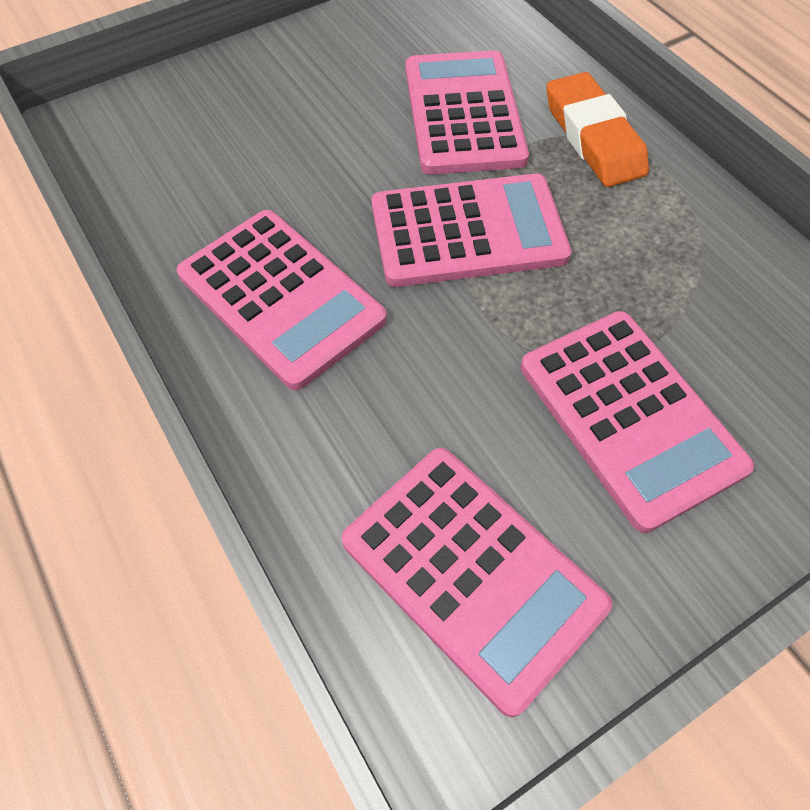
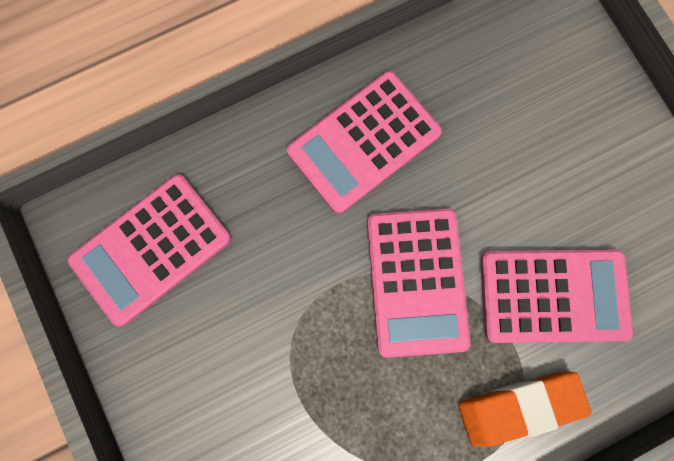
camera: 95 degrees right, 20 degrees up
pink calculator [521,311,754,533] -> none

